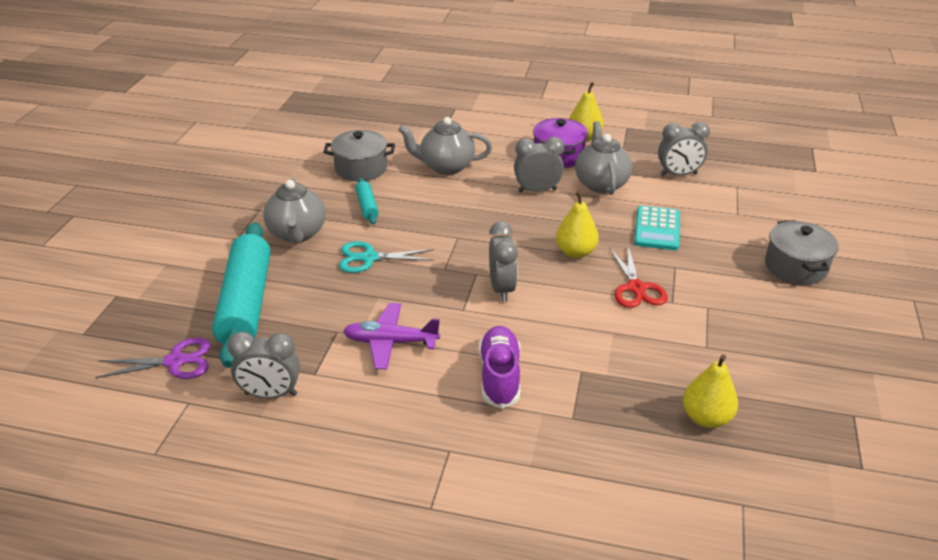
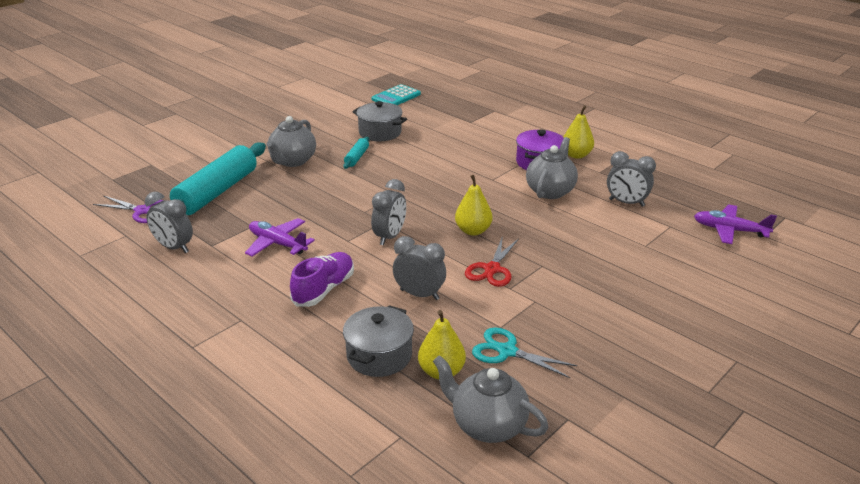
camera: 30 degrees right, 5 degrees down
turquoise scissors [339,241,434,273] -> turquoise scissors moved to [472,327,577,378]
grey teapot [398,117,492,175] -> grey teapot moved to [433,355,549,443]
grey clock [514,137,564,192] -> grey clock moved to [393,236,446,300]
turquoise calculator [634,206,680,250] -> turquoise calculator moved to [371,84,421,105]
grey pot [765,220,838,284] -> grey pot moved to [343,305,414,377]
none -> purple plane [694,204,777,244]

